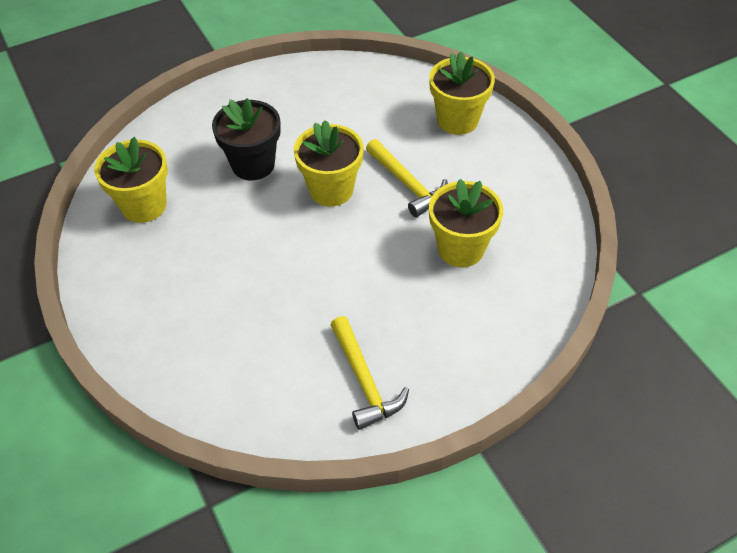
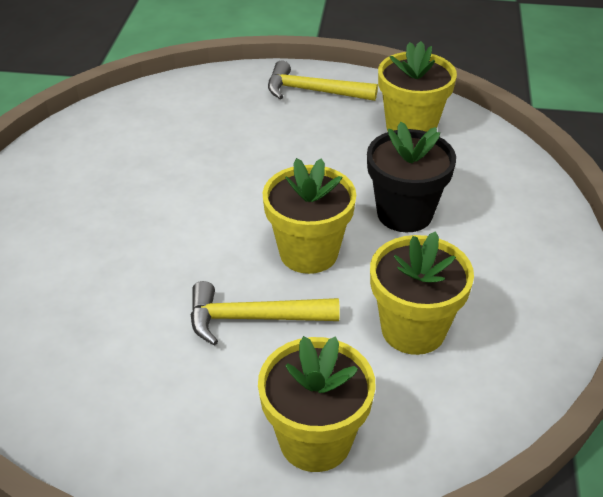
camera: 125 degrees right, 10 degrees down
yellow hammer [331,316,409,430] -> yellow hammer moved to [268,60,378,101]
yellow flower pot [429,179,503,267] -> yellow flower pot moved to [370,231,474,355]

